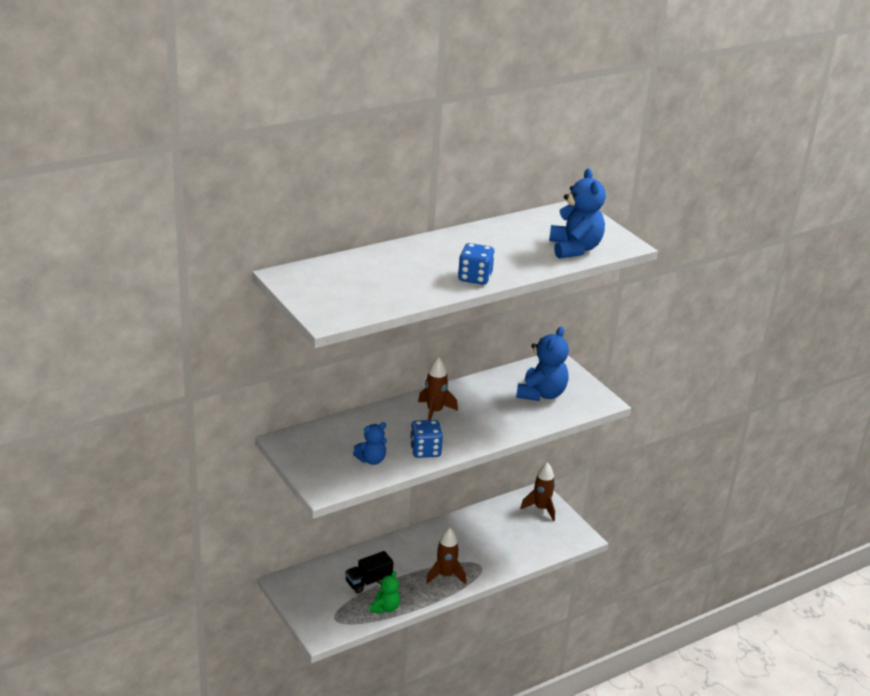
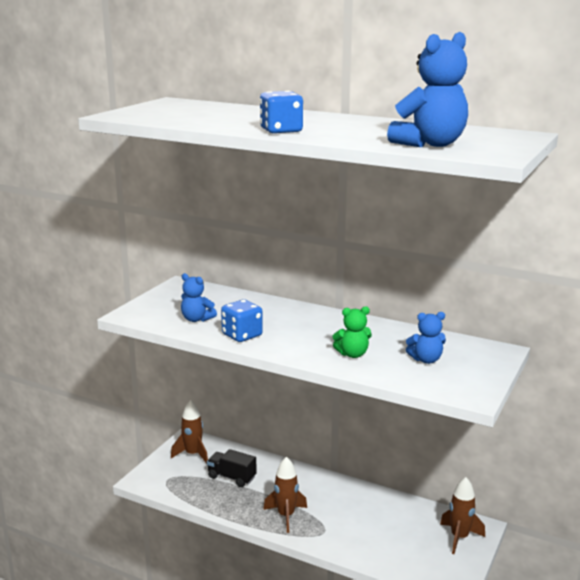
camera: 60 degrees right, 10 degrees down
green teddy bear [370,571,400,614] -> green teddy bear moved to [332,306,372,358]
brown rocket [418,357,458,420] -> brown rocket moved to [171,400,208,464]
blue teddy bear [516,327,569,401] -> blue teddy bear [406,312,446,364], size x0.59

